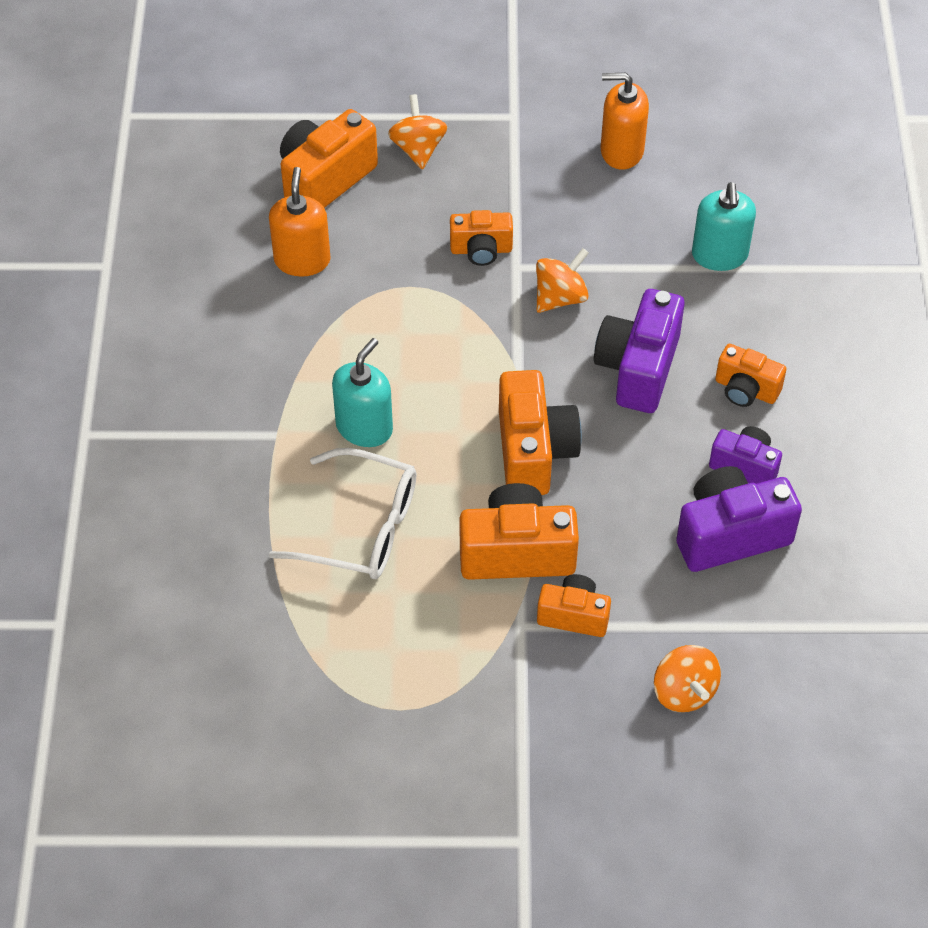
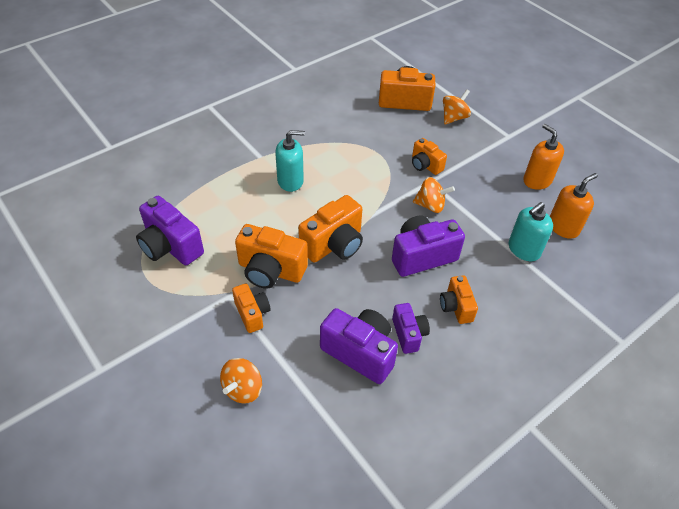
camera: 50 degrees right, 5 degrees down
orange soap dispenser [269,167,331,277] -> orange soap dispenser moved to [550,173,598,239]
white glasses [269,448,416,579] -> none
orange camera [460,483,579,580] -> orange camera turned 150 degrees clockwise [235,224,308,289]
none -> purple camera [136,196,204,265]

